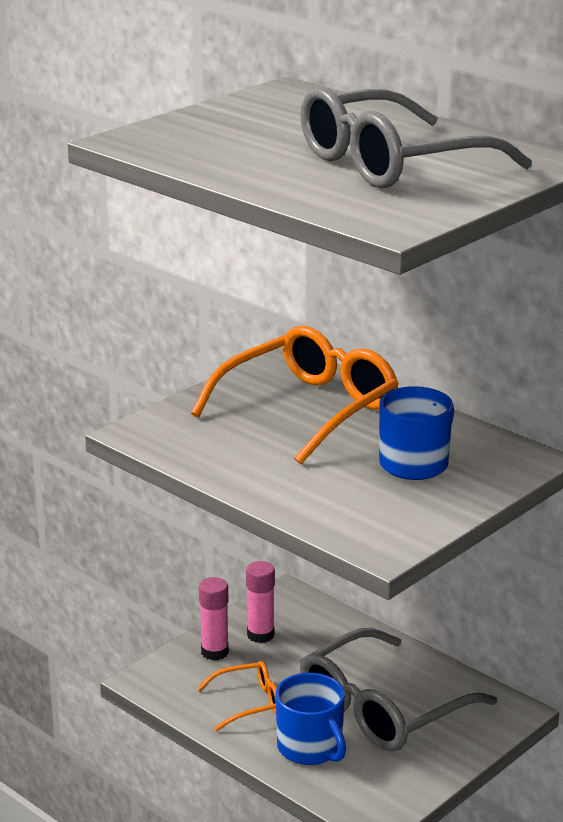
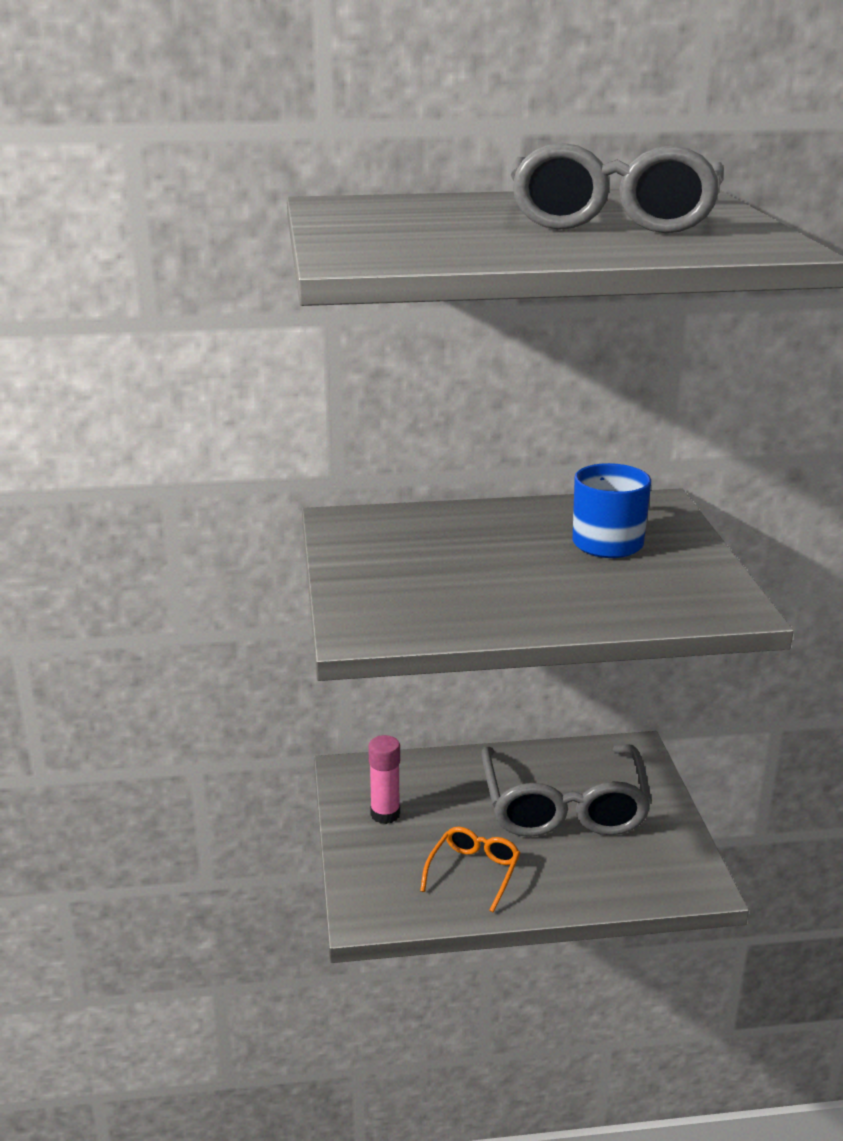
camera: 50 degrees left, 0 degrees up
orange glasses [191,326,399,464] -> none
pink glue stick [199,577,229,660] -> none
blue mug [276,673,346,765] -> none

